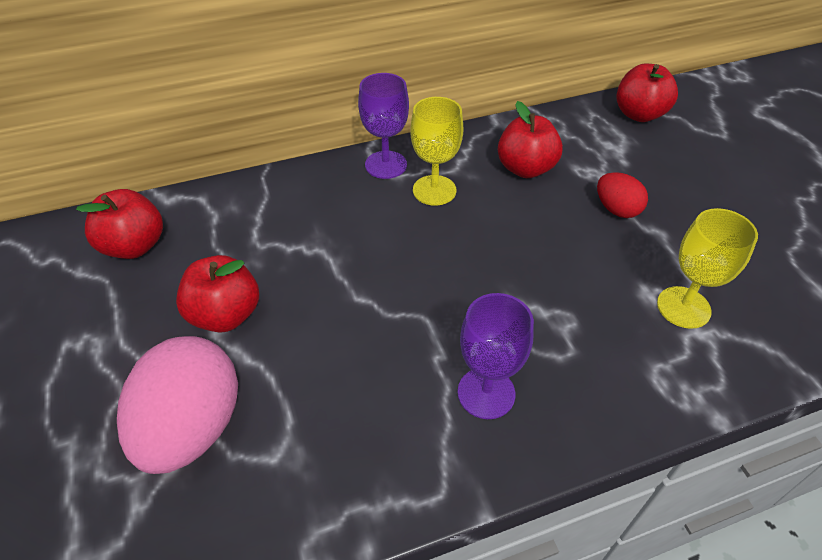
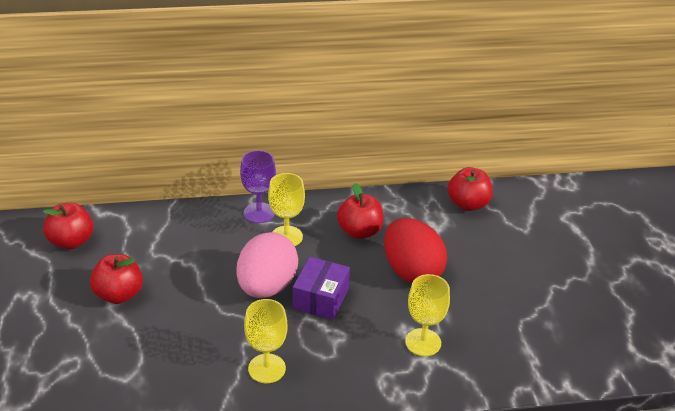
camera: 10 degrees right, 10 degrees down
pink egg [117,336,238,474] -> pink egg moved to [236,232,298,298]
purple goblet [458,293,534,419] -> yellow goblet [244,299,288,383]
red egg [597,172,648,218] -> red egg [384,218,447,283], size x1.93
none -> purple box [293,257,350,320]

